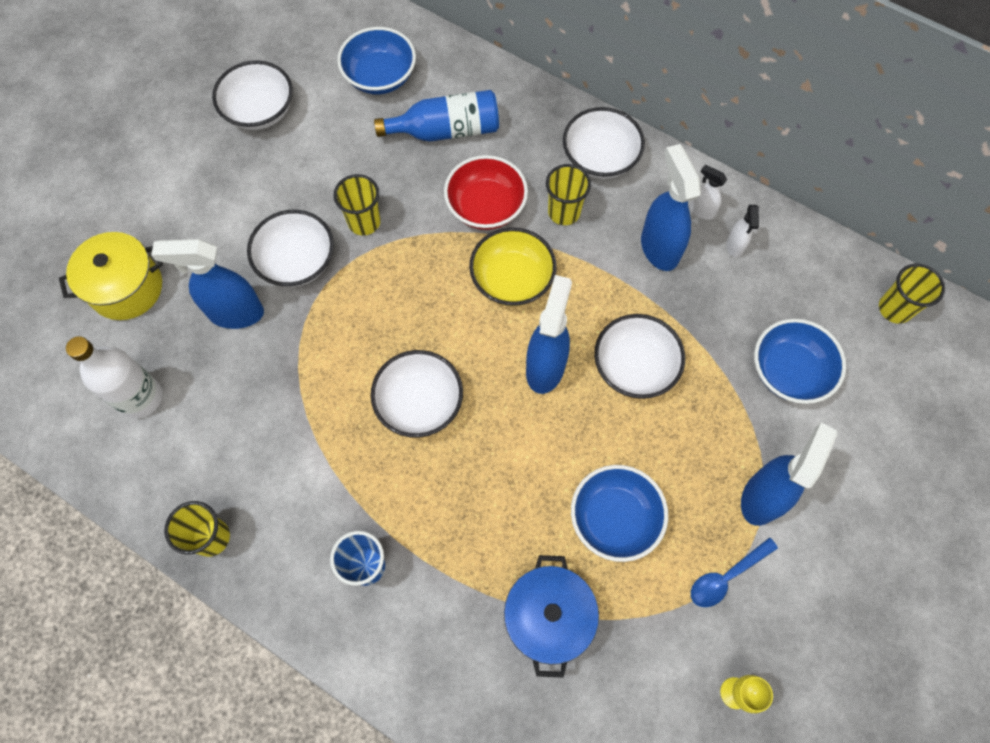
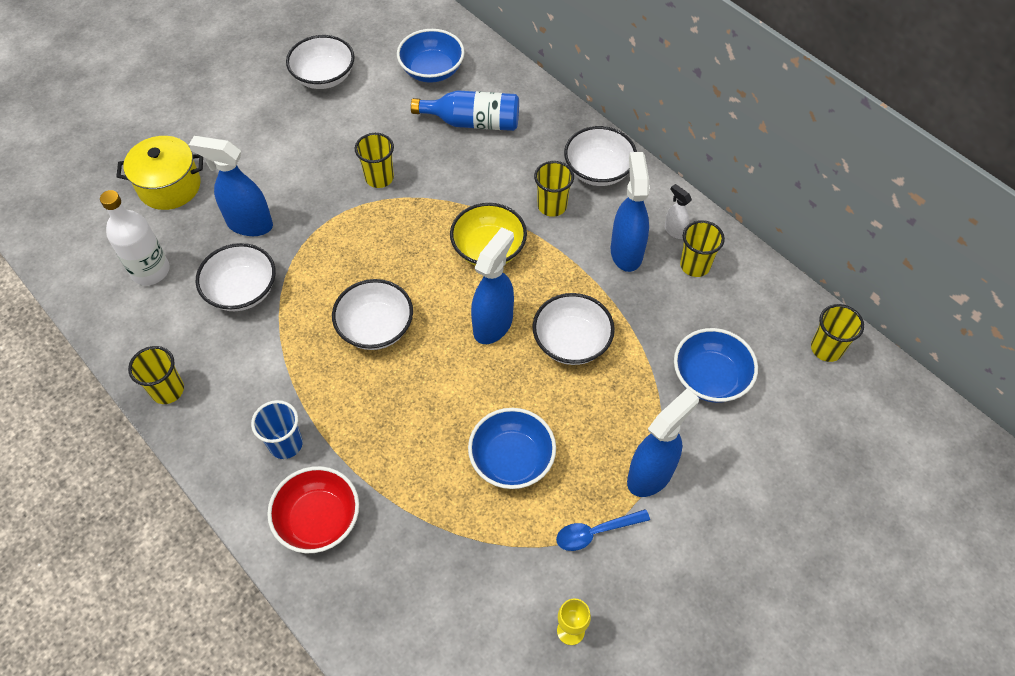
camera: 15 degrees right, 10 degrees down
white bowl [247,210,334,287] -> white bowl moved to [196,243,276,311]
red bowl [444,155,528,230] -> red bowl moved to [267,466,359,553]
blue pot [504,555,599,678] -> none
white spray bottle [726,205,759,258] -> yellow cup [680,220,725,277]

